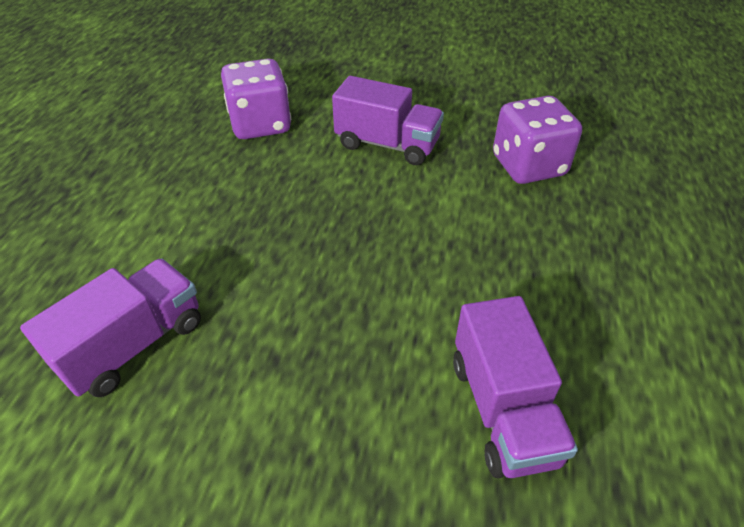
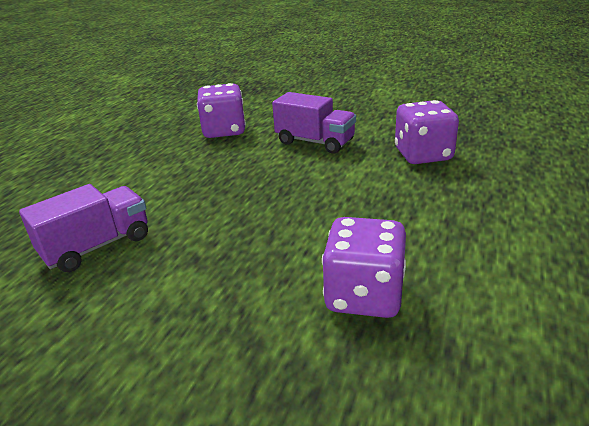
camera: 10 degrees right, 15 degrees down
purple truck [453,296,578,478] -> purple dice [322,217,406,318]

